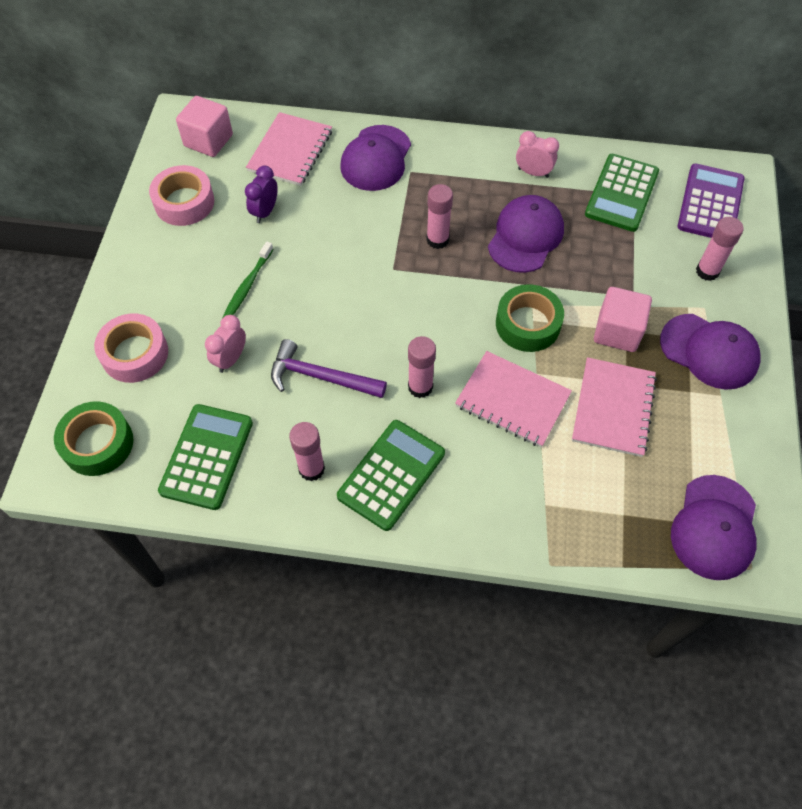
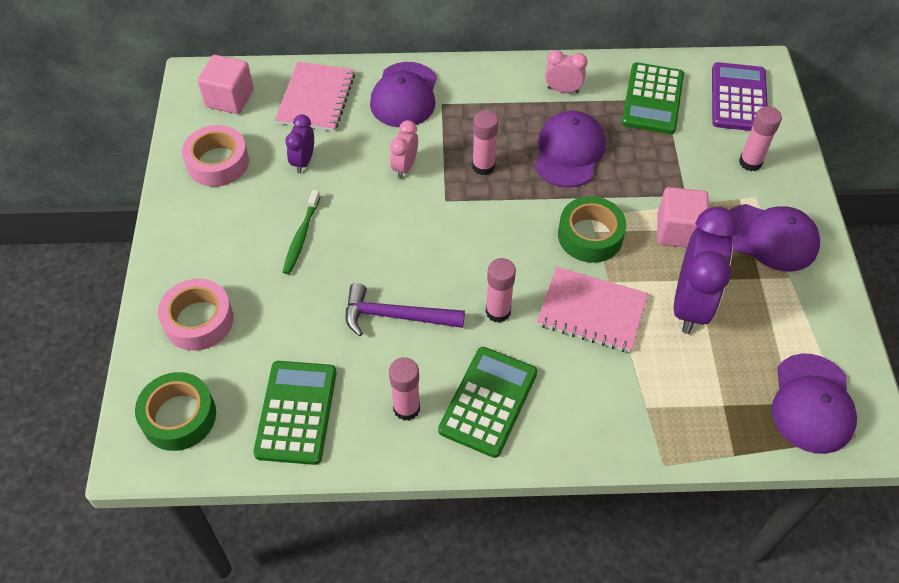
camera: 10 degrees left, 5 degrees down
pink clock [205,315,246,373] -> pink clock moved to [390,120,418,179]
pink notebook [572,357,657,457] -> purple clock [674,207,738,334]

